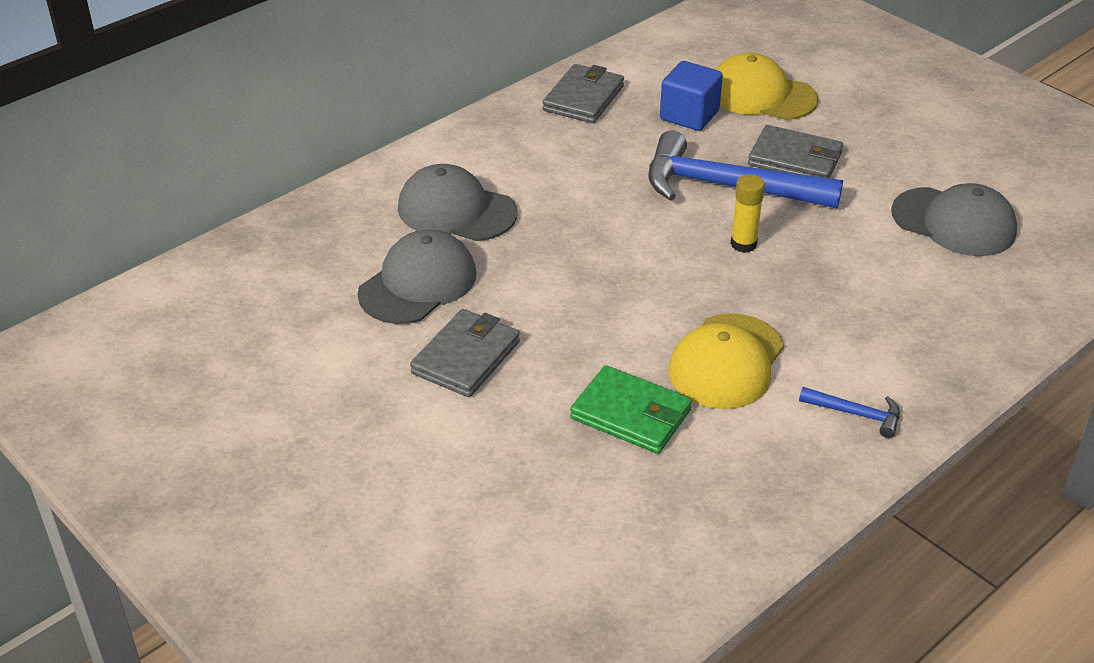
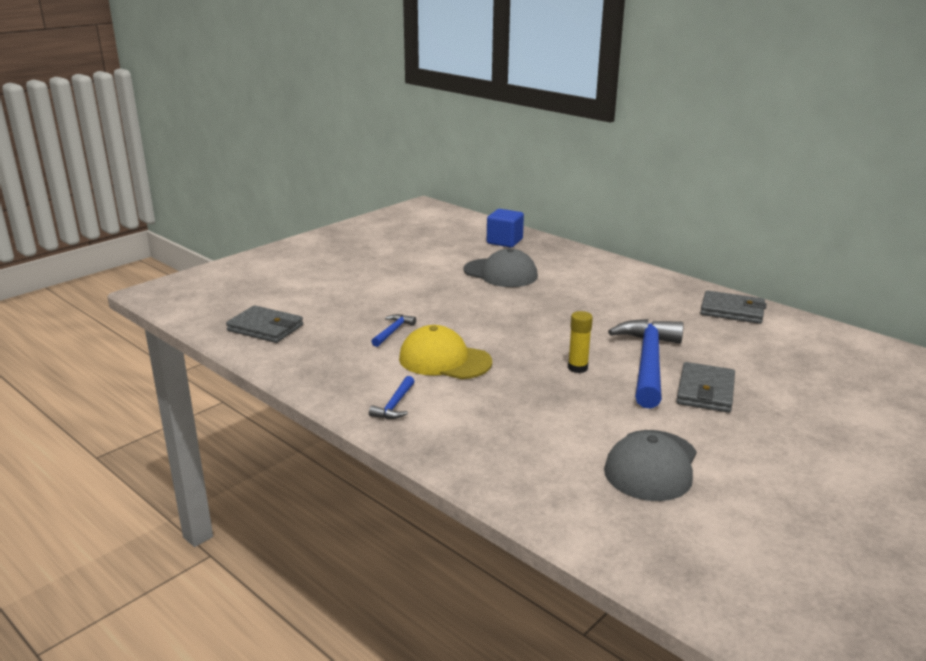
camera: 85 degrees right, 15 degrees down
grey cap [398,164,518,241] -> none
grey wallet [410,309,520,397] -> grey wallet moved to [226,305,303,343]
green wallet [570,365,692,454] -> blue hammer [371,314,416,347]
blue cube [660,61,723,131] -> blue cube moved to [487,209,524,248]
yellow cap [715,53,818,120] -> none

